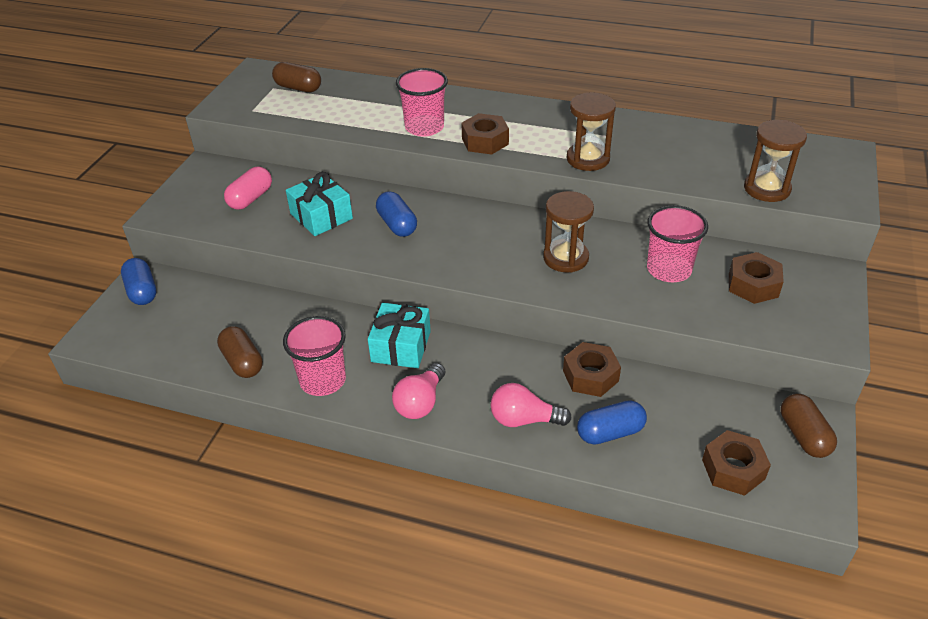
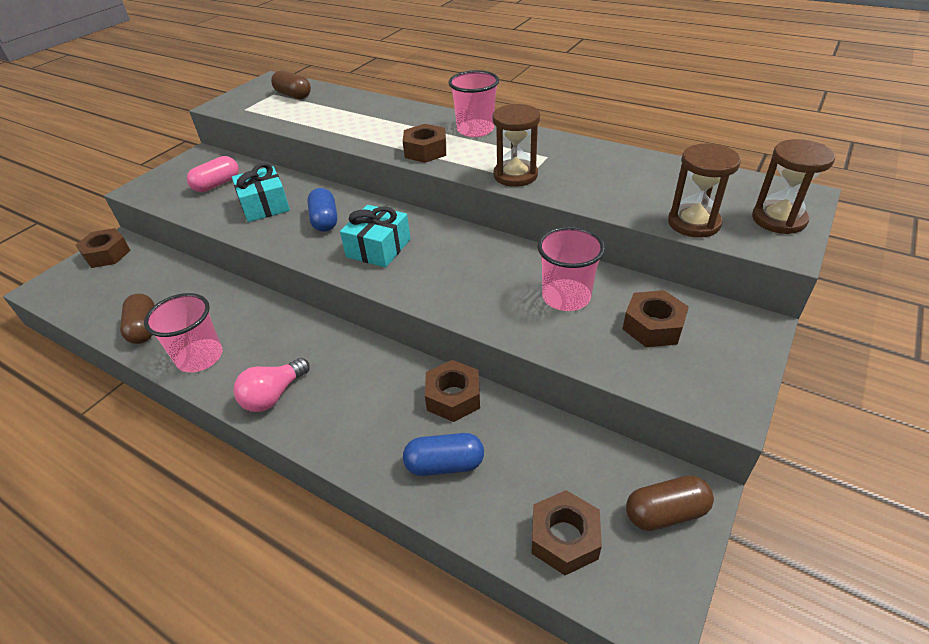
camera: 15 degrees right, 0 degrees up
blue capsule [121,258,156,305] -> brown nut [76,228,131,268]
turquoise gift [368,303,431,368] -> turquoise gift moved to [340,205,411,268]
pink cup [396,68,448,137] -> pink cup moved to [449,70,499,137]
pink light bulb [490,383,572,427] -> none
brown hourglass [543,191,594,273] -> brown hourglass moved to [752,139,835,234]
brown capsule [781,394,837,458] -> brown capsule turned 75 degrees clockwise [626,475,714,531]

